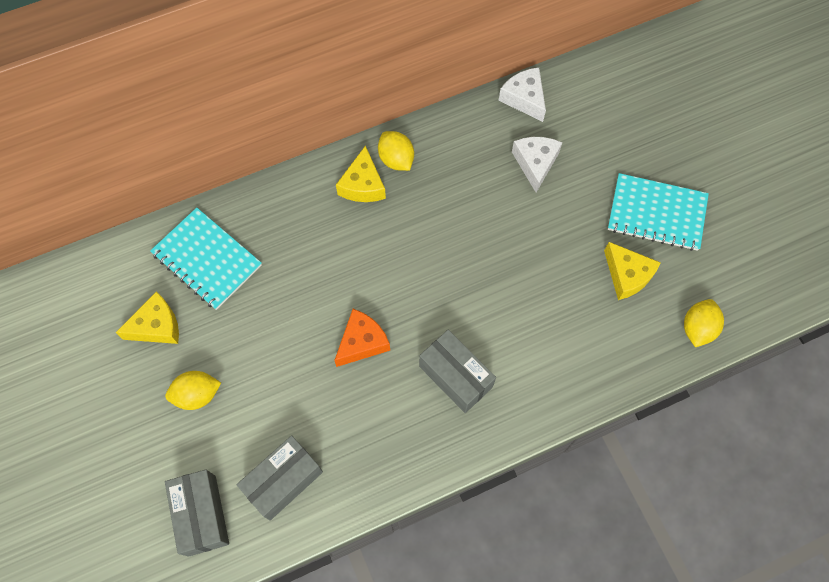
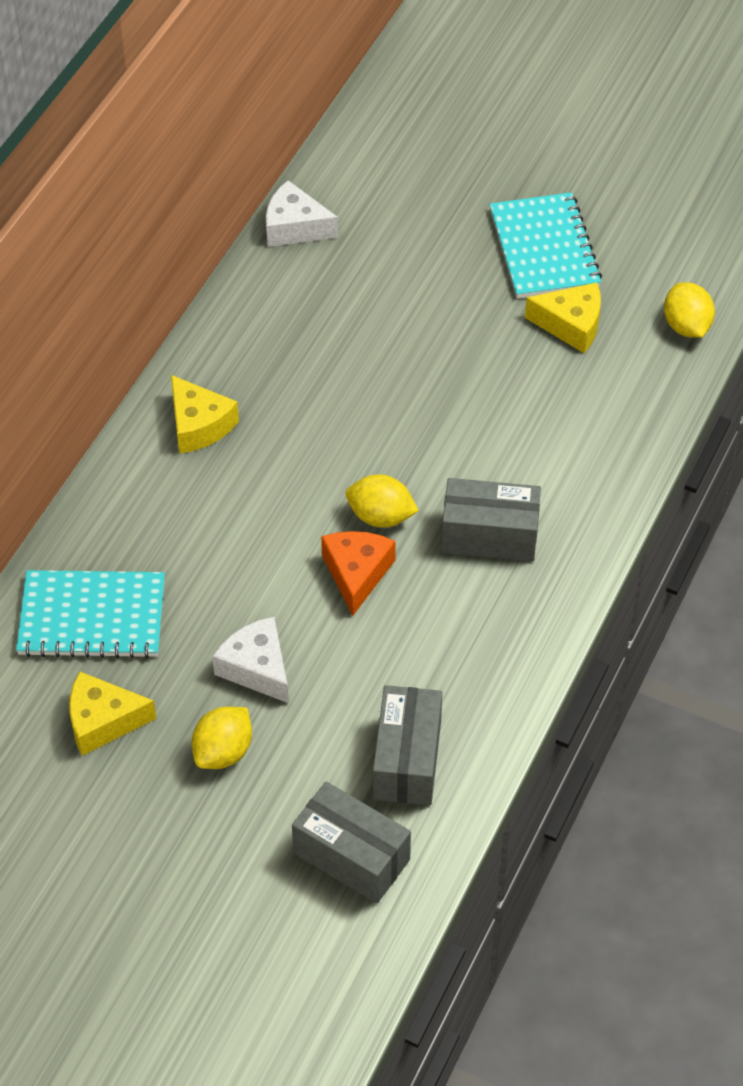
camera: 40 degrees left, 15 degrees down
yellow cheese [115,291,179,344] -> yellow cheese turned 120 degrees counterclockwise [69,671,156,756]
yellow lemon [378,131,414,171] -> yellow lemon moved to [346,474,419,528]
white cheese [512,137,563,192] -> white cheese moved to [212,617,289,703]
turquoise notebook [608,173,709,251] -> turquoise notebook turned 75 degrees counterclockwise [489,192,602,299]

